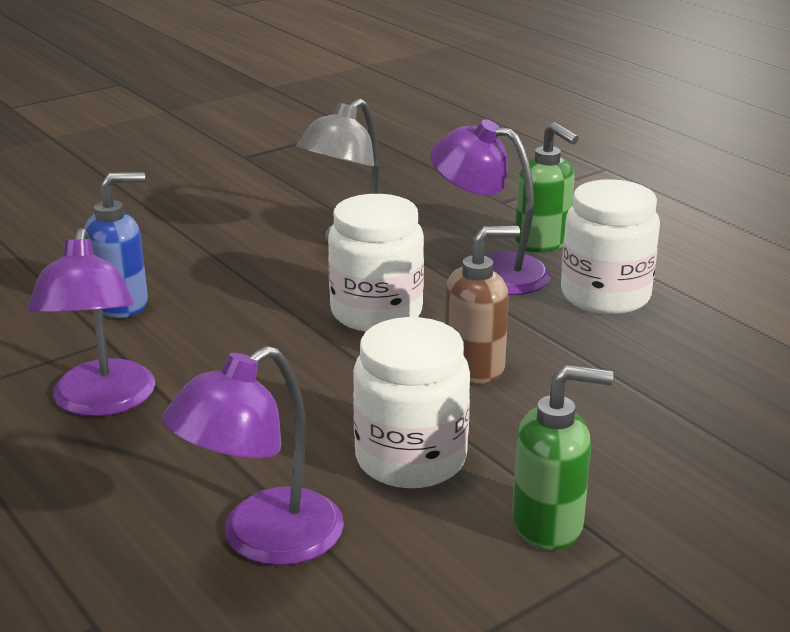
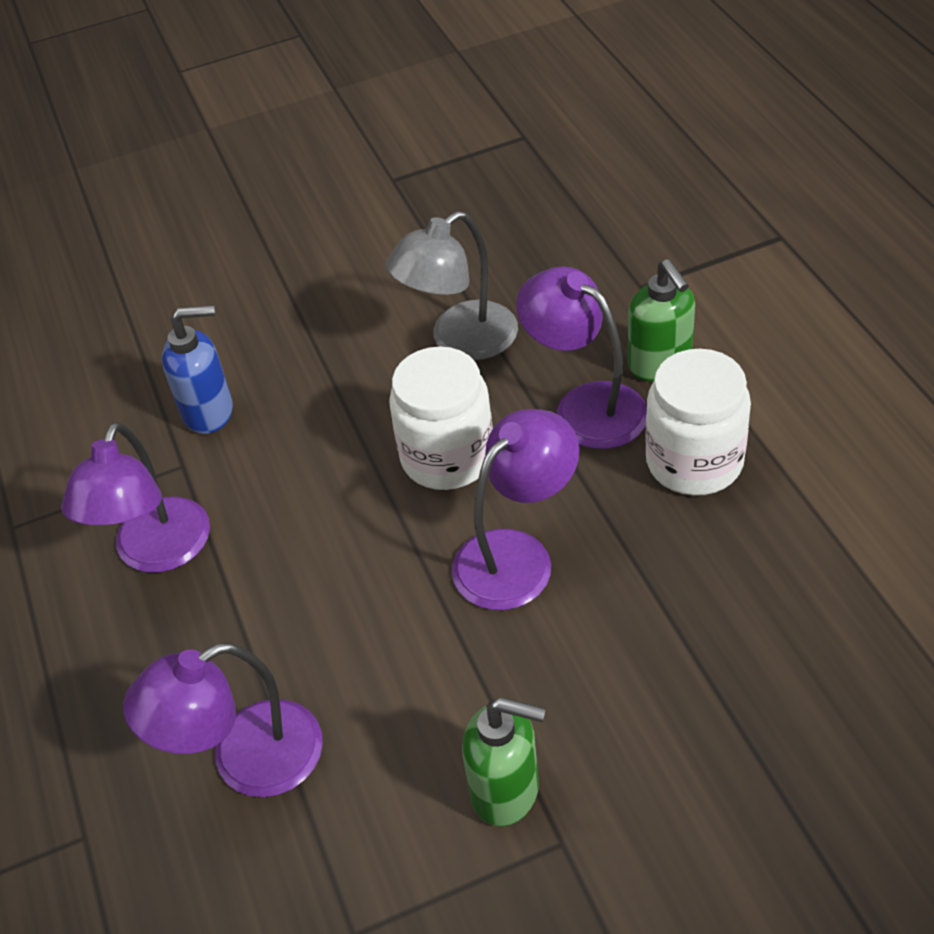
camera: 20 degrees right, 20 degrees up
white jar [353,317,470,488] -> none
brown soap dispenser [445,226,520,383] -> purple lamp [452,409,579,610]

